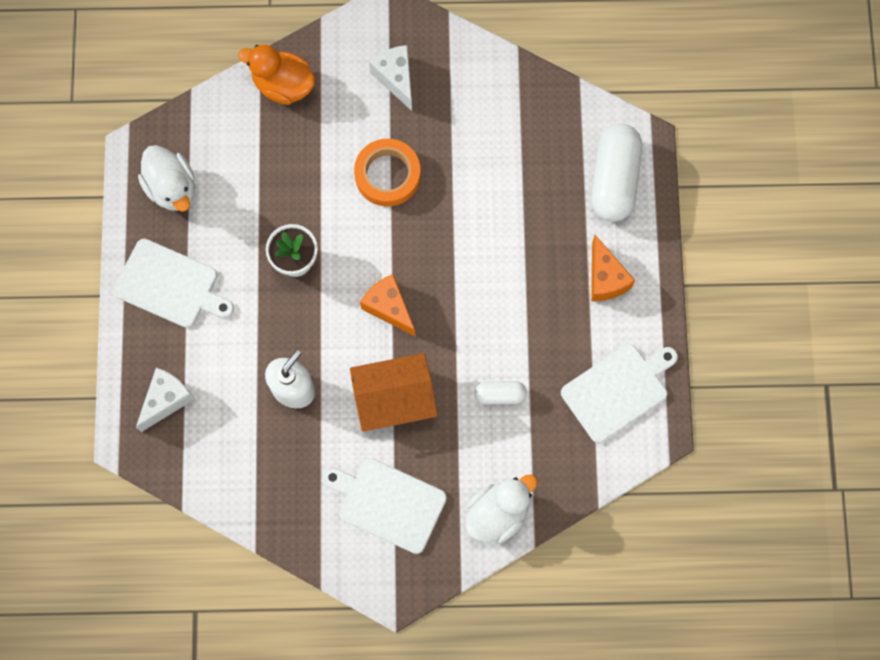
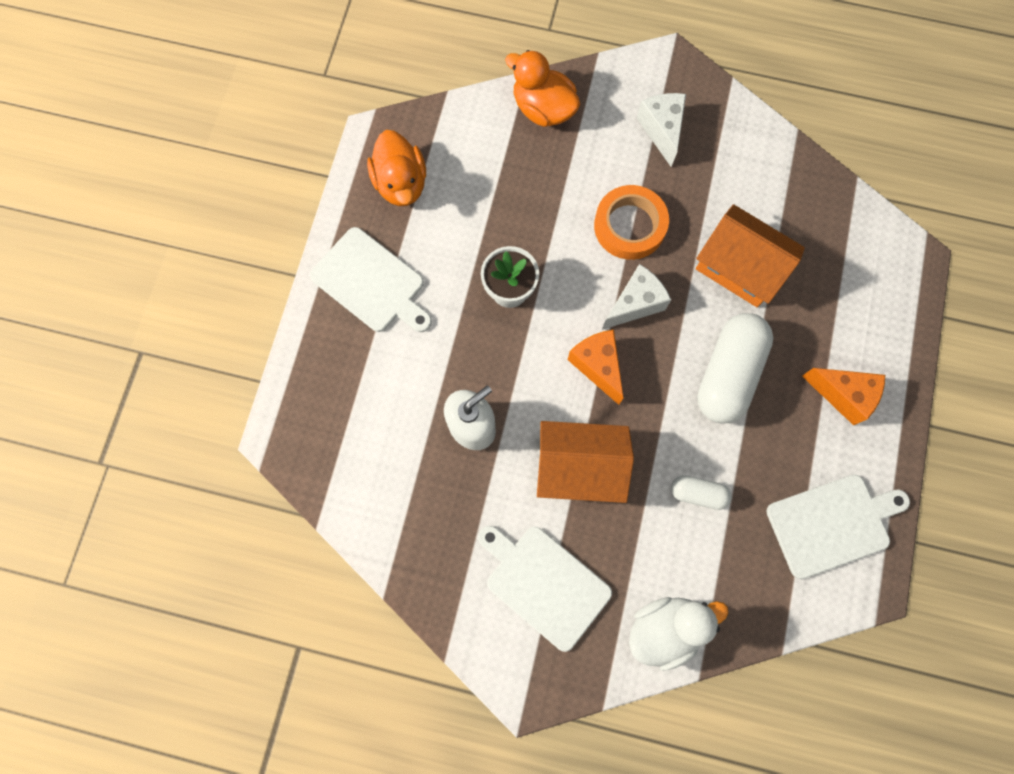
camera: 15 degrees right, 0 degrees up
white cheese [136,368,195,432] -> white cheese moved to [602,264,671,330]
white duck [138,145,195,212] -> orange duck [367,130,426,206]
white capsule [591,123,642,222] -> white capsule moved to [697,313,773,423]
orange cheese [591,235,635,301] -> orange cheese turned 60 degrees counterclockwise [802,368,885,425]
none -> orange house [696,204,805,307]

